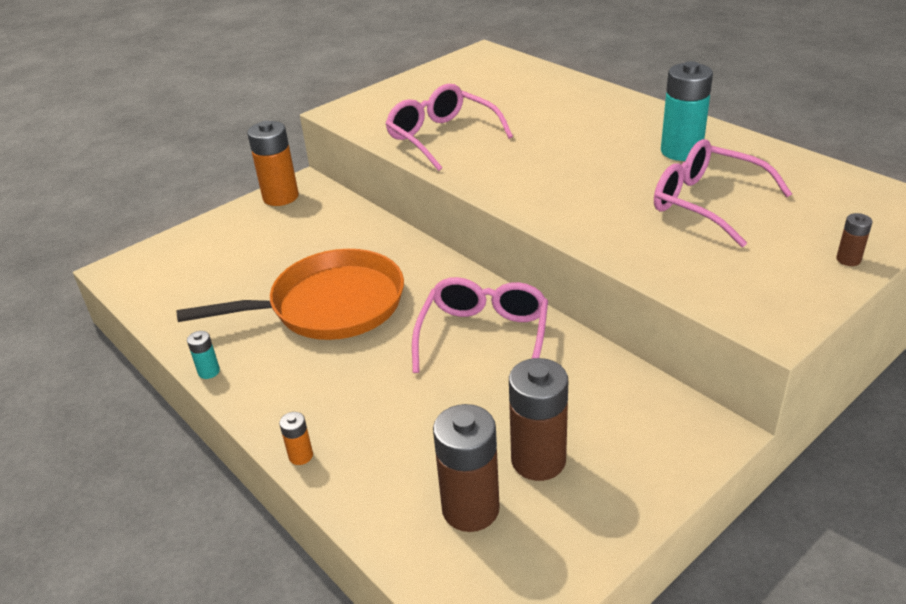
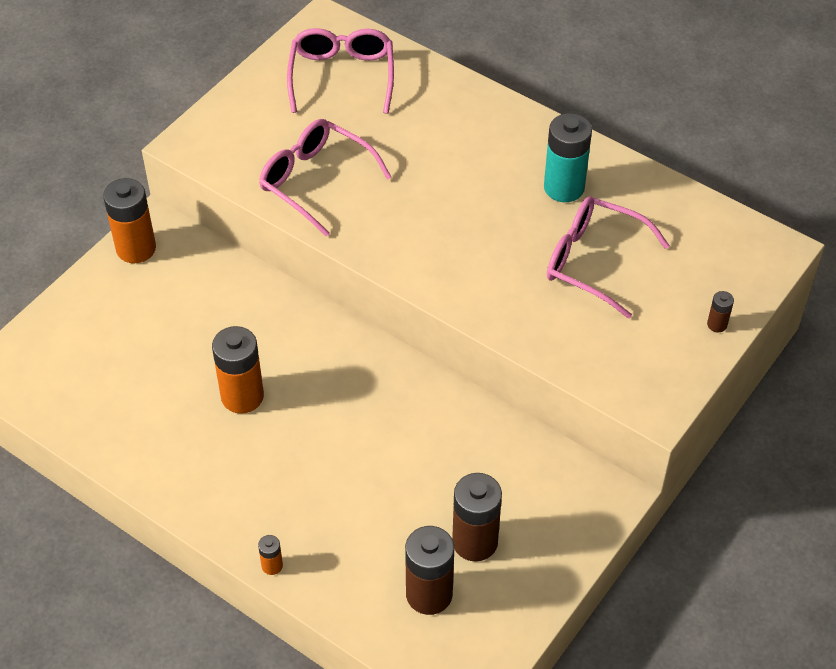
camera: 15 degrees left, 15 degrees up
orange pan [177,249,404,340] -> orange battery [212,326,264,414]
turquoise battery [187,331,220,379] -> none
pink glasses [412,277,548,373] -> pink glasses moved to [287,28,394,114]

